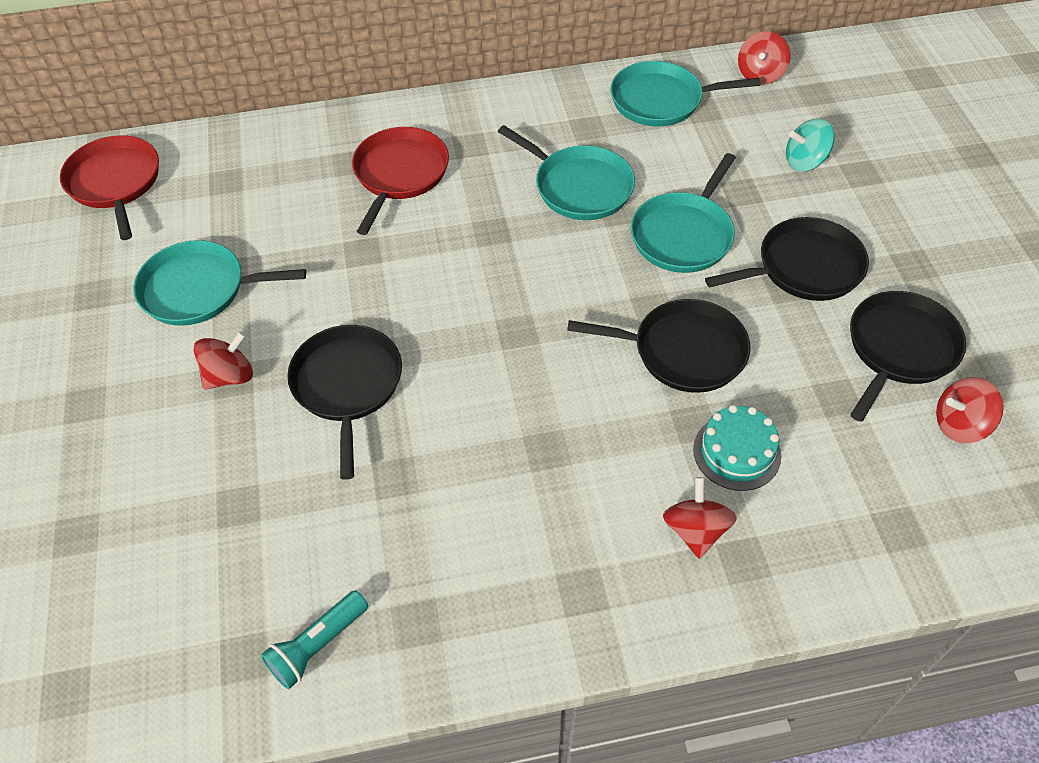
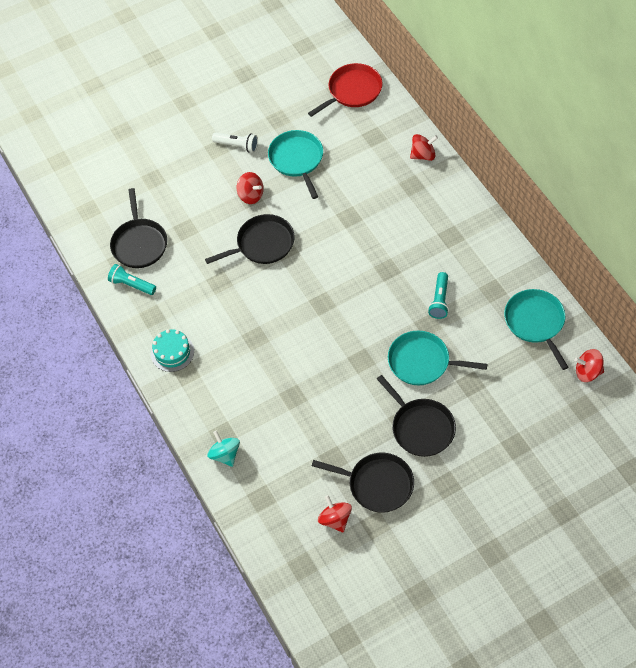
camera: 75 degrees right, 5 degrees up
red pan [352,127,449,235] -> none
turquoise pan [498,125,635,220] -> turquoise flashlight [428,272,449,319]
black pan [567,299,751,393] -> black pan moved to [110,188,167,268]
red spinning top [663,477,737,559] -> red spinning top moved to [410,134,438,161]
turquoise cake [693,405,781,491] -> turquoise cake moved to [151,329,194,372]
turquoise spinning top [786,118,835,171] -> turquoise spinning top moved to [207,430,240,467]
none -> white flashlight [212,132,258,152]

